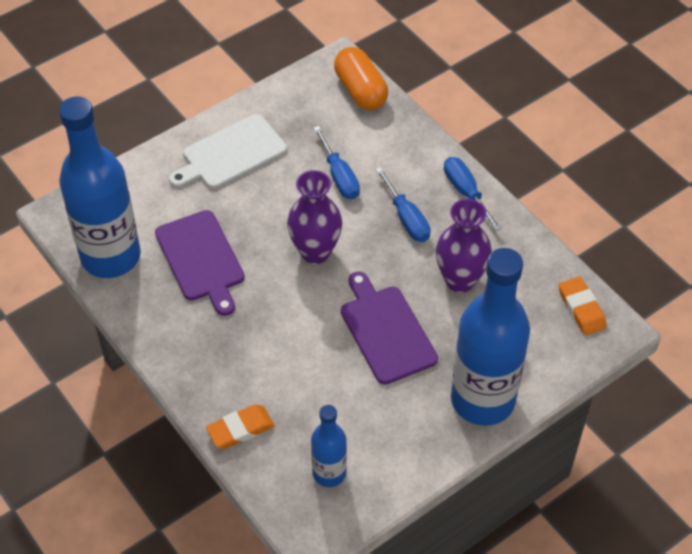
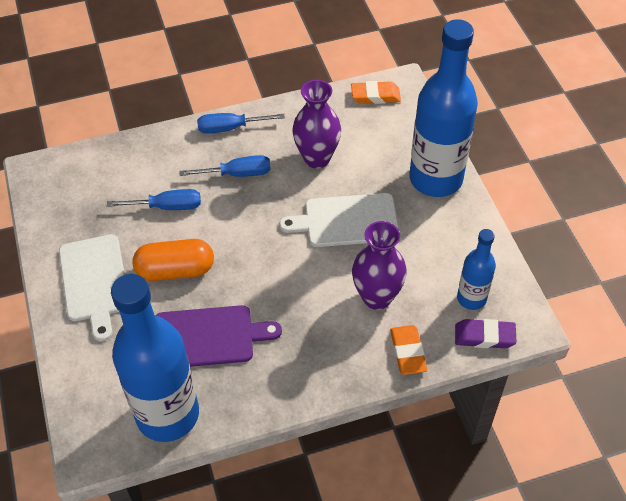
camera: 70 degrees left, 0 degrees up
purple vase [287,170,342,264] -> purple vase moved to [352,221,407,310]
orange capsule [334,47,388,110] -> orange capsule moved to [133,239,214,281]
purple cutting board [341,271,438,385] -> white cutting board [279,193,399,247]
none -> purple eraser [455,319,517,348]

